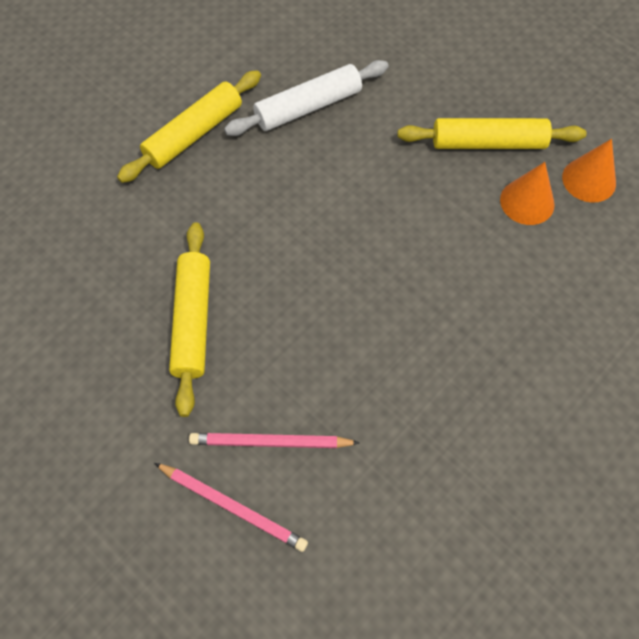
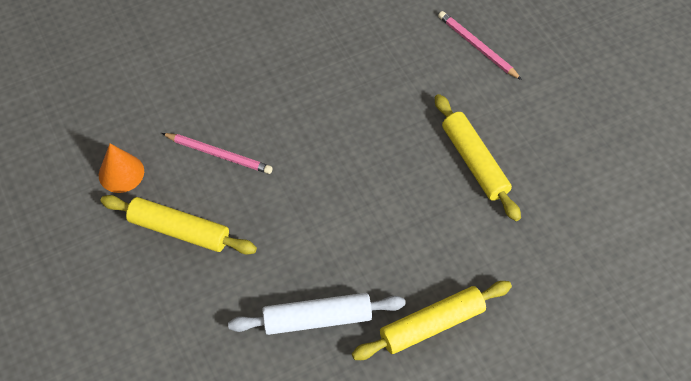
camera: 160 degrees left, 5 degrees down
yellow rolling pin [169,222,210,417] -> yellow rolling pin turned 45 degrees counterclockwise [435,94,521,221]
pink pencil [189,433,360,448] -> pink pencil moved to [162,133,273,174]
orange cone [500,162,555,225] -> none

